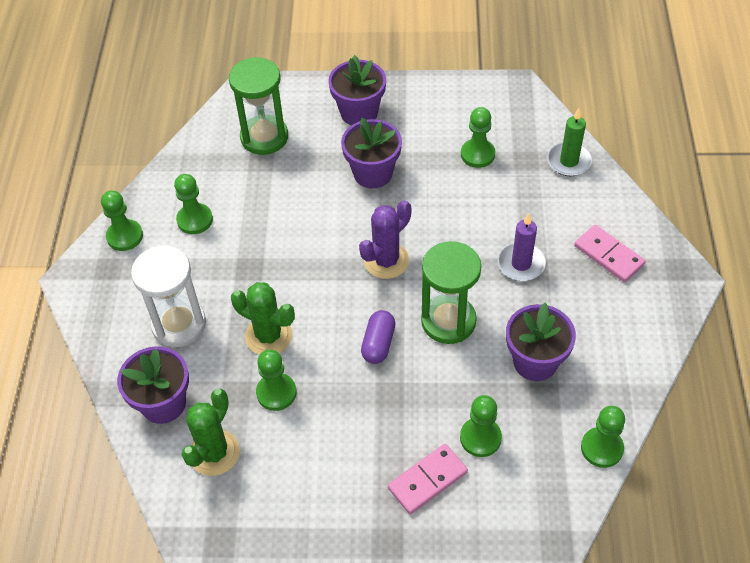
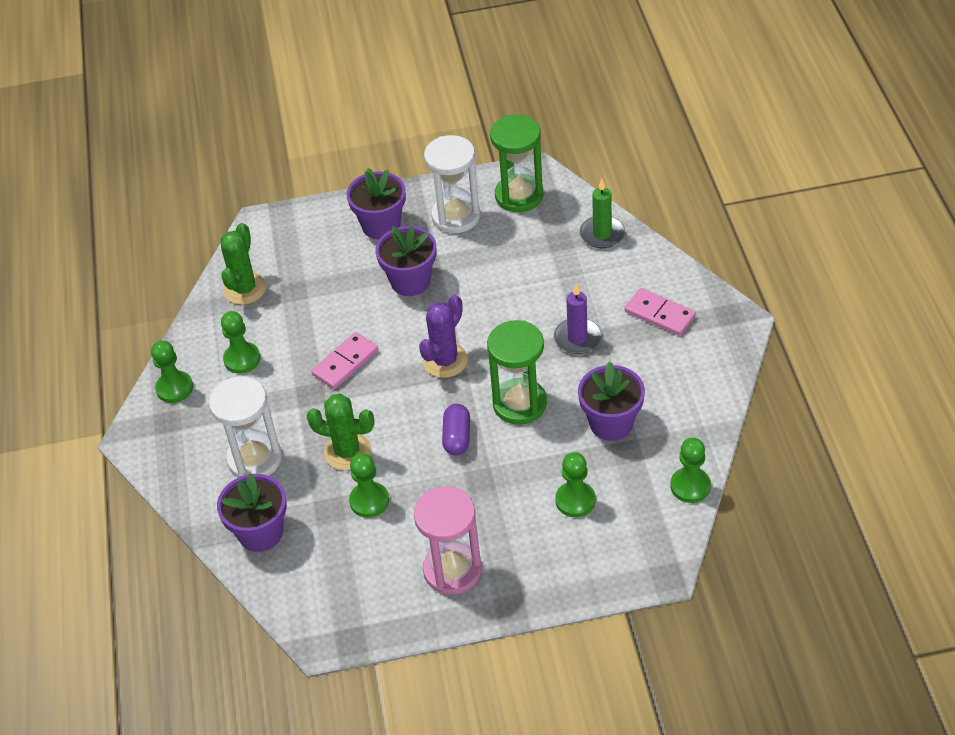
camera: 10 degrees left, 5 degrees down
green cactus [181,389,240,476] -> green cactus moved to [220,223,266,305]
green hourglass [229,57,288,155] -> green hourglass moved to [490,115,543,212]
pink domino [388,444,468,514] -> pink domino moved to [311,332,378,389]
green pawn [461,107,495,168] -> none
none -> pink hourglass [414,486,482,595]
none -> white hourglass [424,135,480,233]

